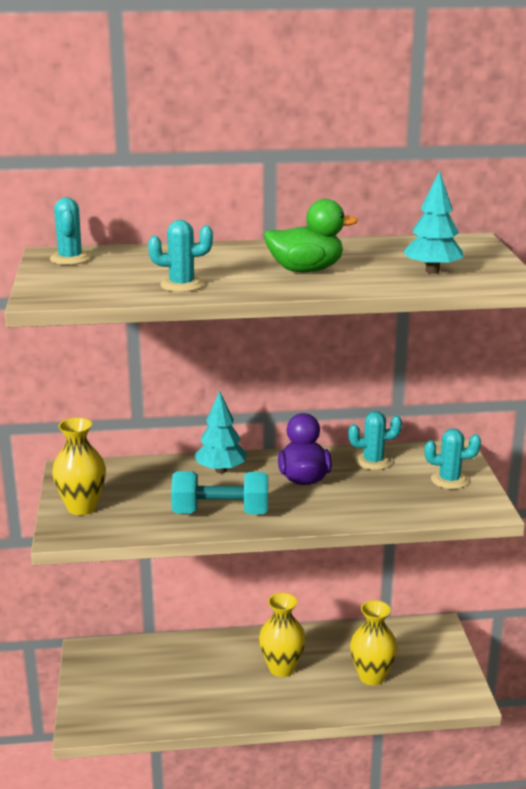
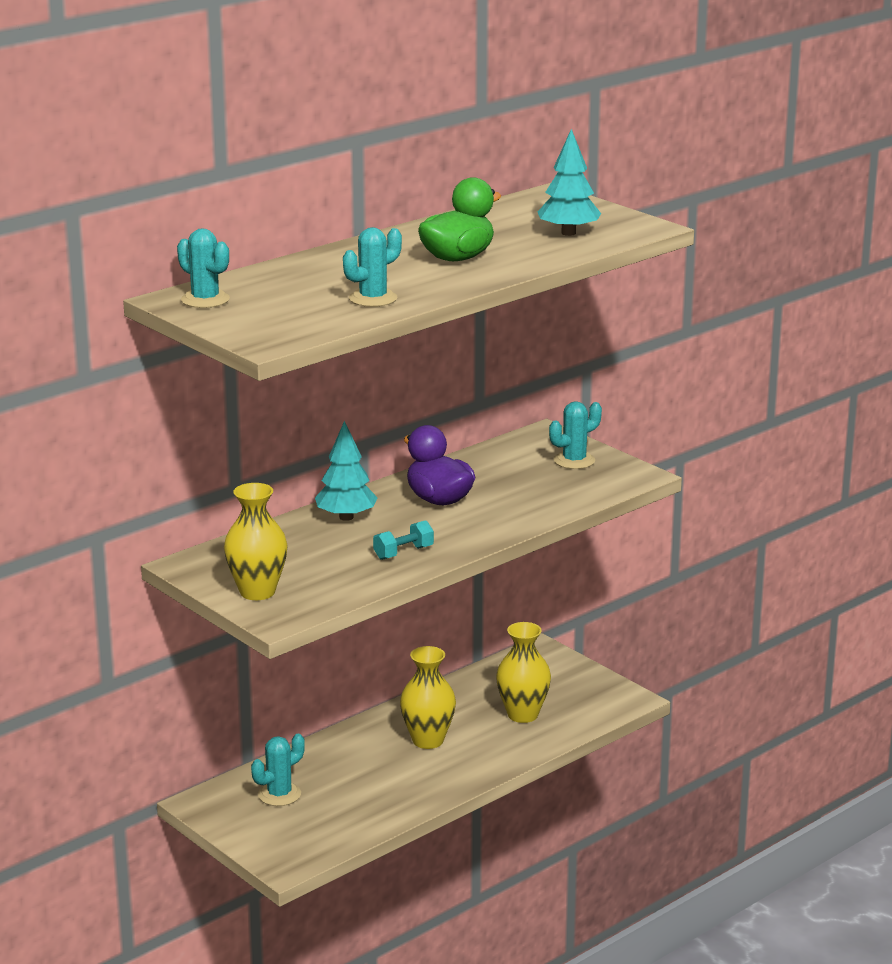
camera: 35 degrees left, 0 degrees up
turquoise dumbbell [171,471,268,514] -> turquoise dumbbell [373,520,434,560], size x0.53
turquoise cactus [348,411,402,470] -> turquoise cactus moved to [251,734,305,806]

